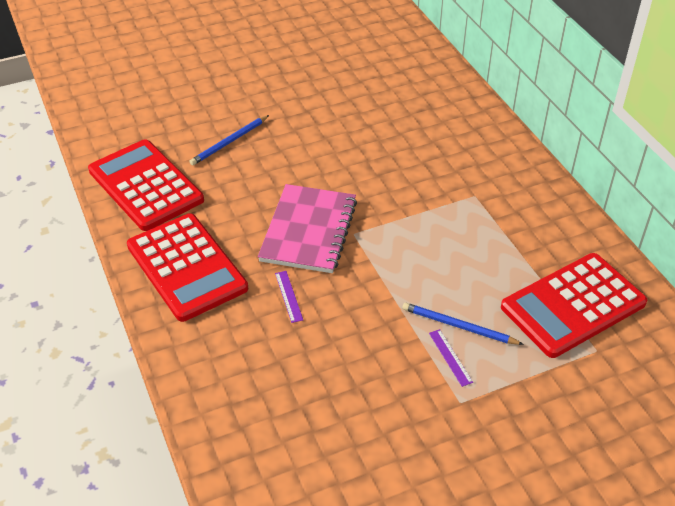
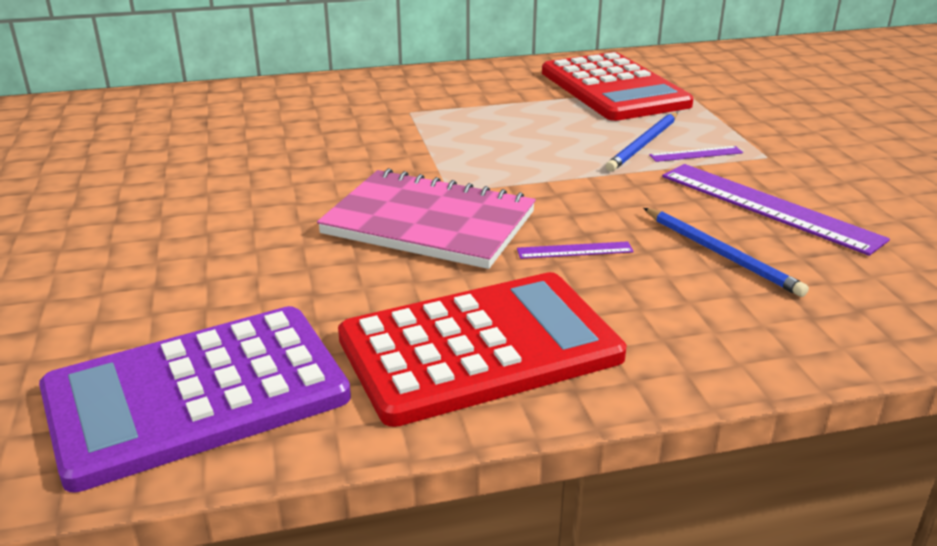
camera: 80 degrees left, 15 degrees down
red calculator [88,139,204,231] -> purple calculator [39,306,351,493]
blue pencil [189,115,269,166] -> blue pencil moved to [644,208,809,297]
none -> purple ruler [662,164,890,256]

